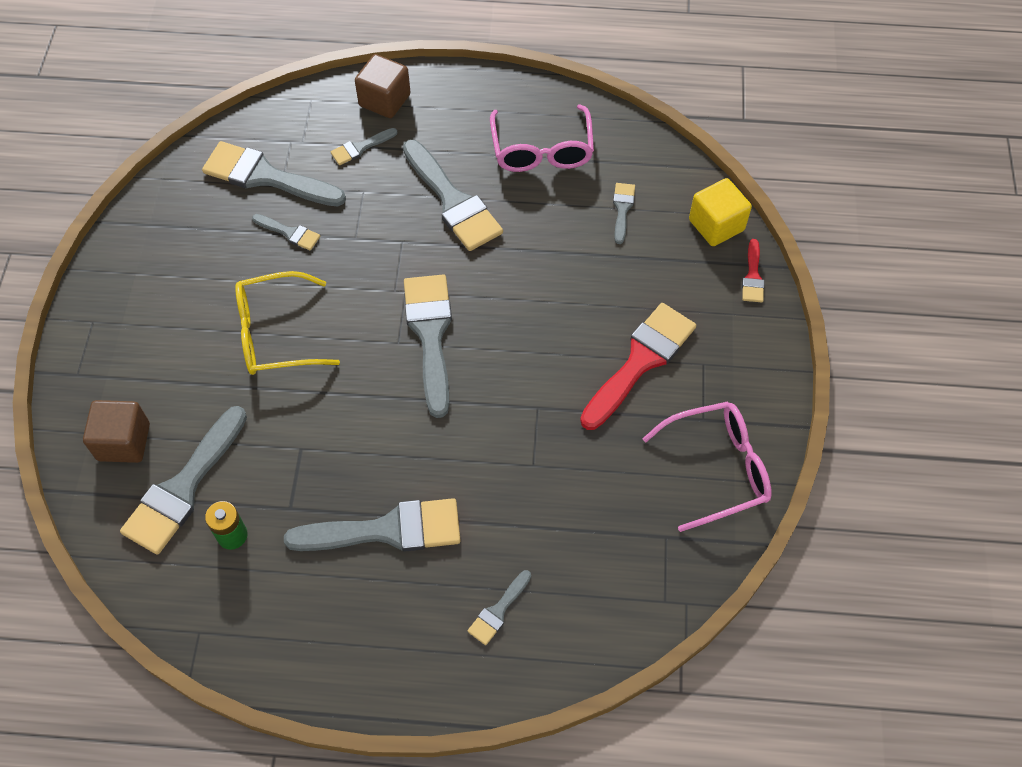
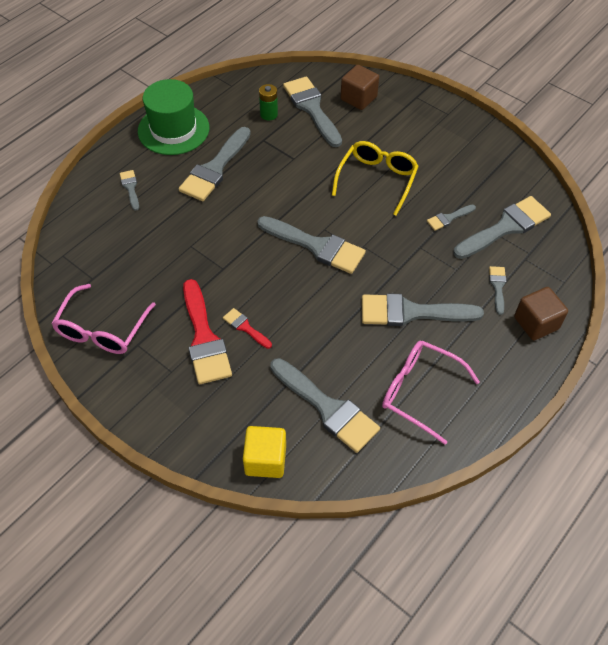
camera: 125 degrees right, 5 degrees down
grey brush [613,183,635,244] -> grey brush [270,358,380,453], size x2.07
red brush [742,239,764,303] -> red brush moved to [223,308,272,349]
none -> green hat [138,79,210,155]

